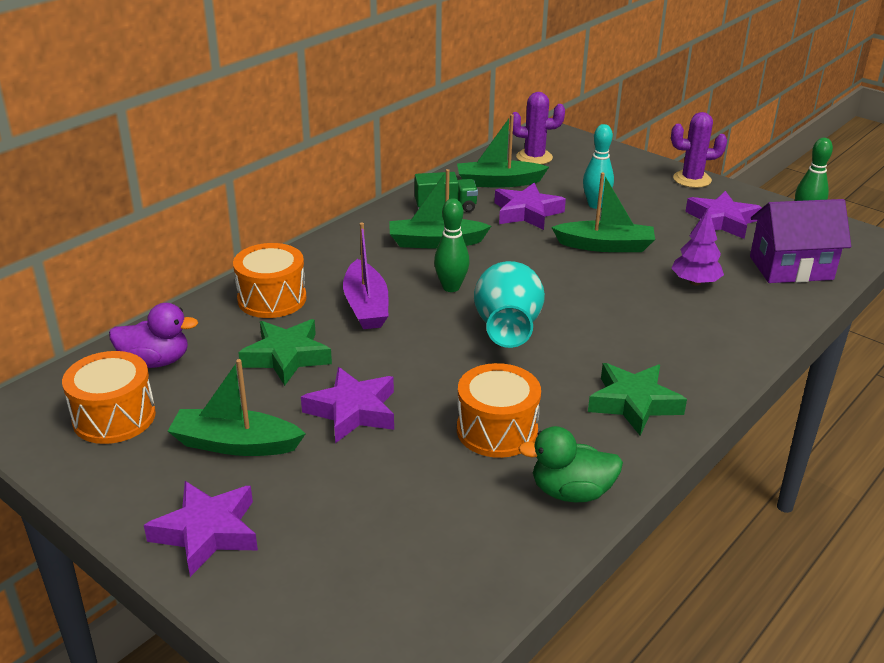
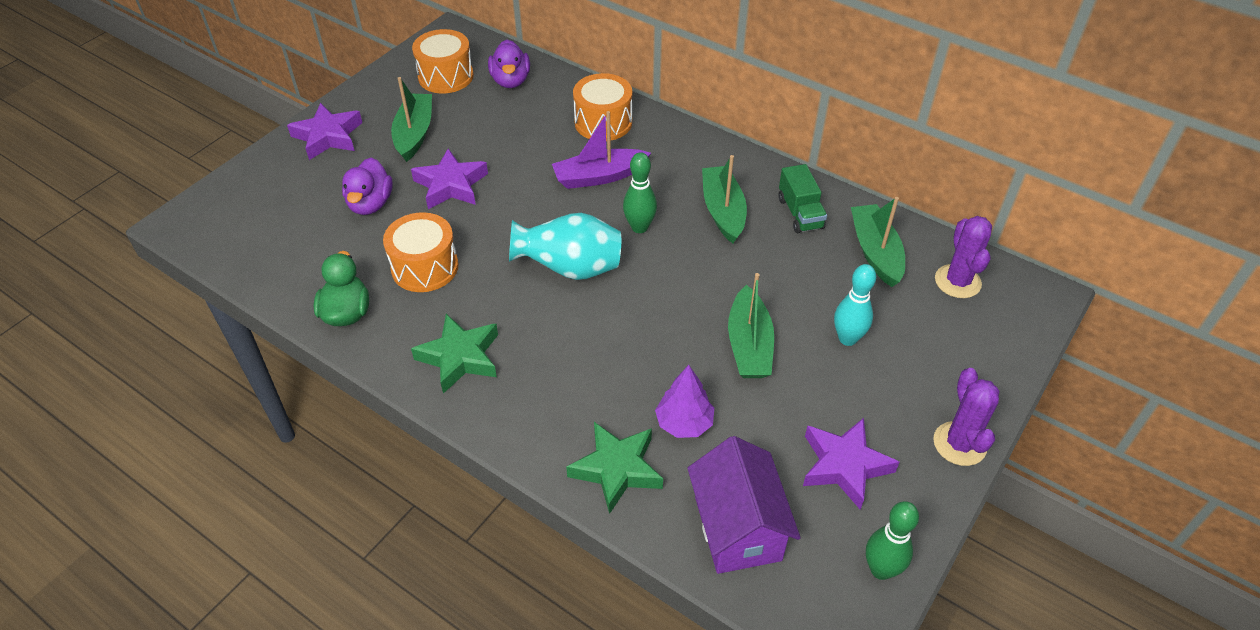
camera: 85 degrees right, 15 degrees up
green star [238,319,332,386] -> green star moved to [566,422,663,514]
purple star [494,183,566,230] -> none
none -> purple duck [342,158,393,215]

